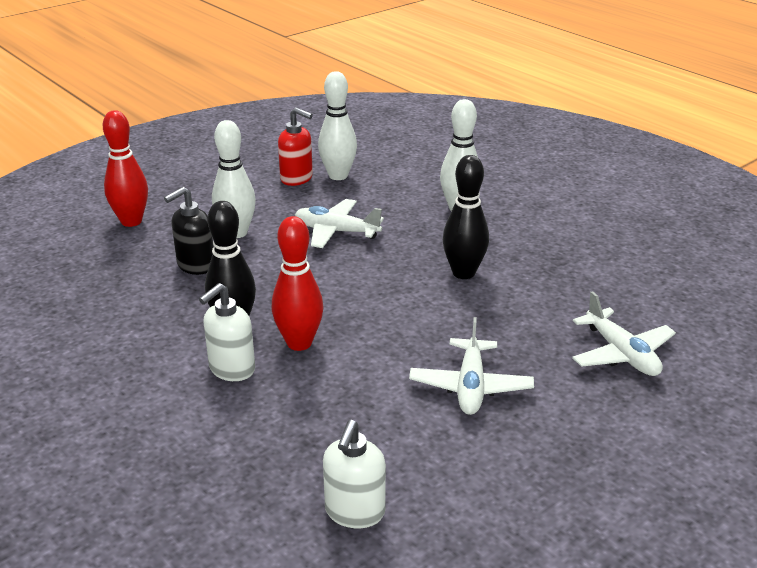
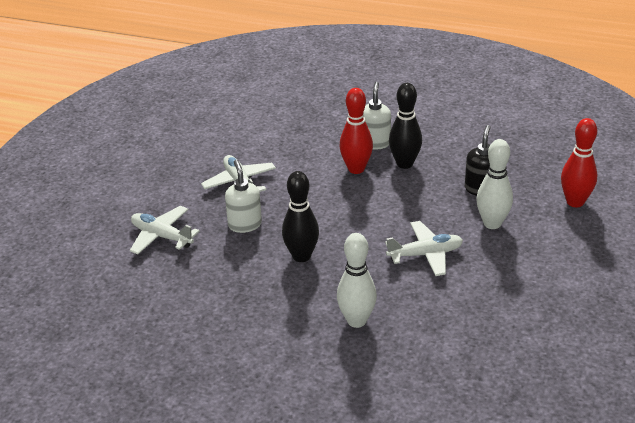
camera: 150 degrees right, 5 degrees up
red soap dispenser [278,107,313,186] -> none
white bowling pin [318,71,357,180] -> none
white soap dispenser [323,420,386,528] -> white soap dispenser moved to [225,160,262,233]

